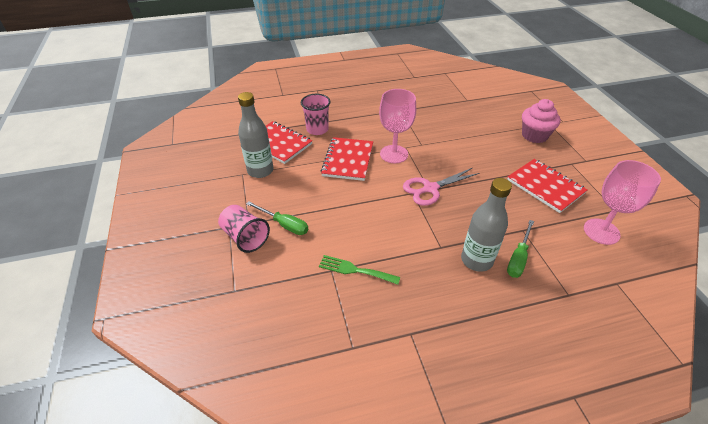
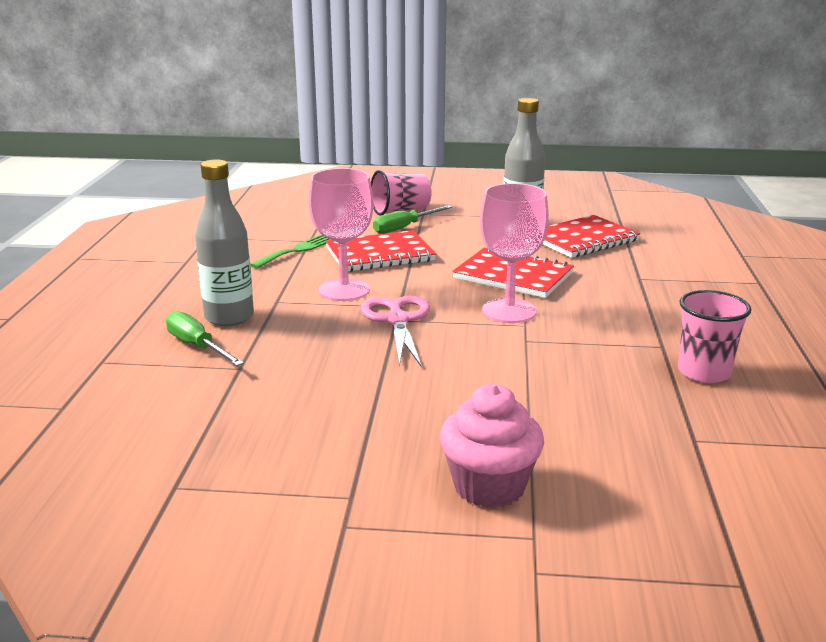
camera: 110 degrees right, 20 degrees down
pink cup [301,94,331,135] -> pink cup moved to [678,290,752,383]
red notebook [507,159,588,213] -> red notebook moved to [326,230,436,272]
pink goblet [584,160,661,245] -> pink goblet moved to [309,168,373,301]

